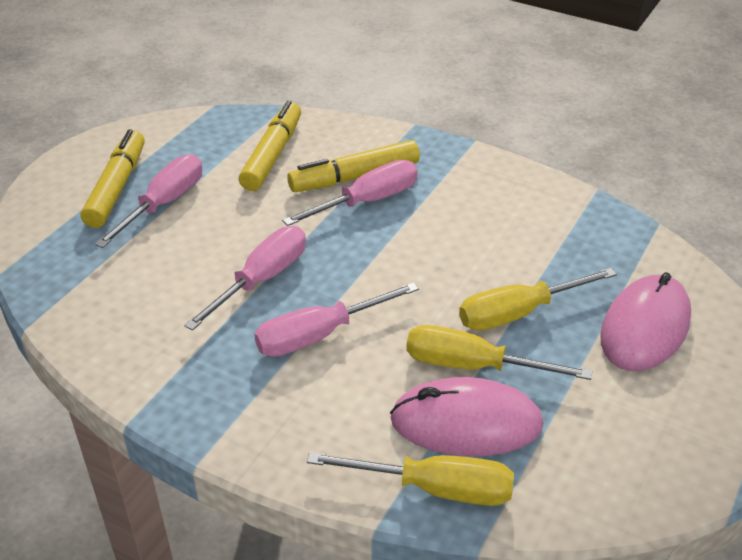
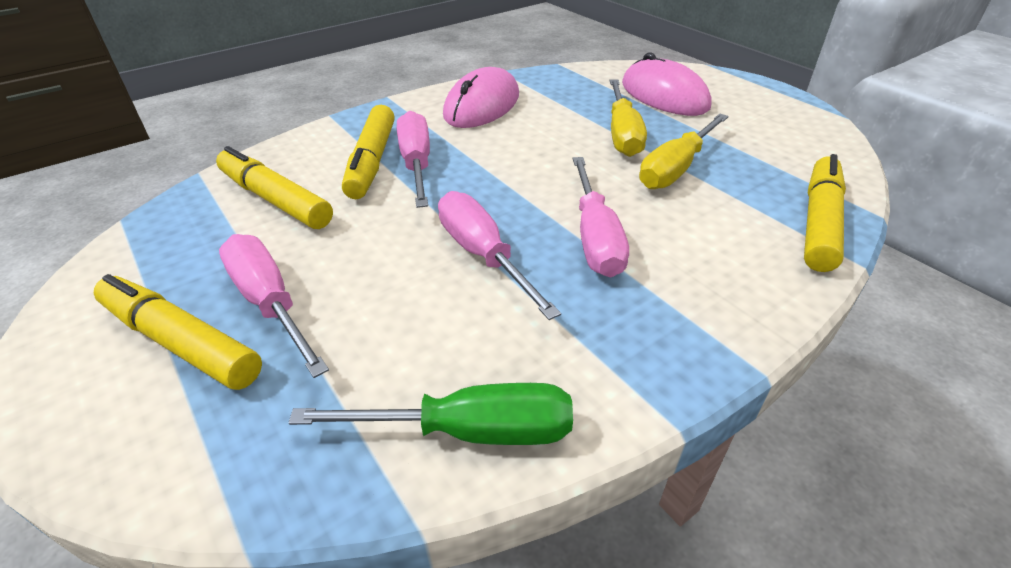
camera: 65 degrees left, 0 degrees up
yellow screwdriver [307,452,514,506] -> yellow marker [804,154,846,272]
pink mouse [390,377,543,456] -> pink mouse moved to [443,67,519,128]
none -> green screwdriver [288,383,573,445]

